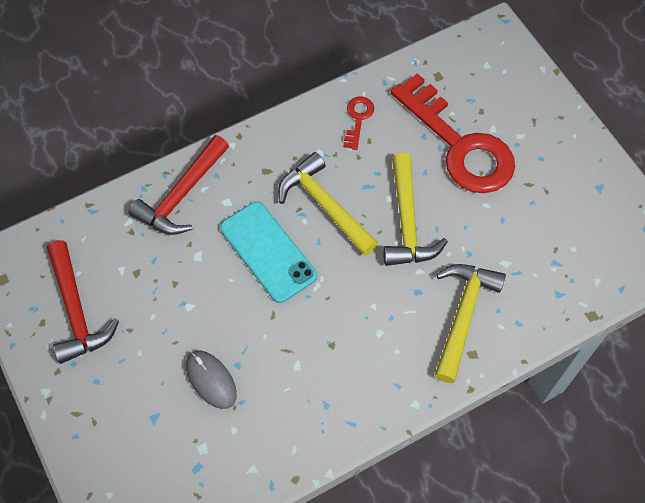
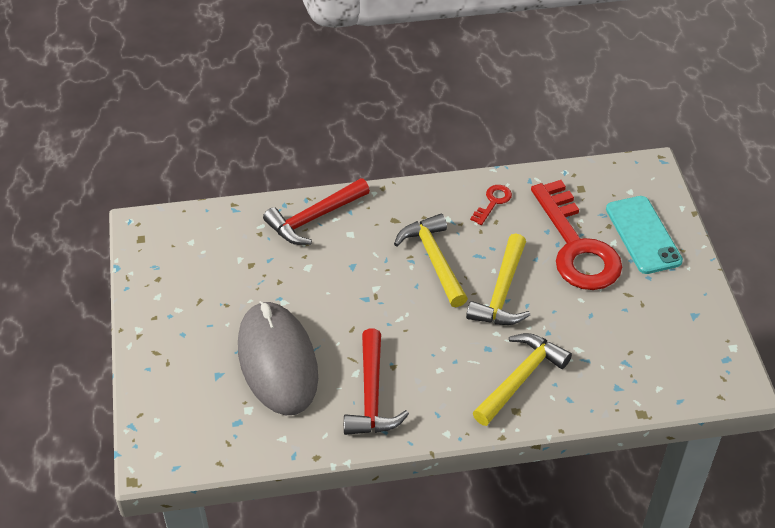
camera: 20 degrees right, 15 degrees down
red hammer [47,240,119,364] -> red hammer moved to [344,329,409,435]
grey mouse [186,351,237,409] -> grey mouse [238,301,318,415], size x2.16
turquoise phone [220,202,317,303] -> turquoise phone moved to [606,196,683,274]

